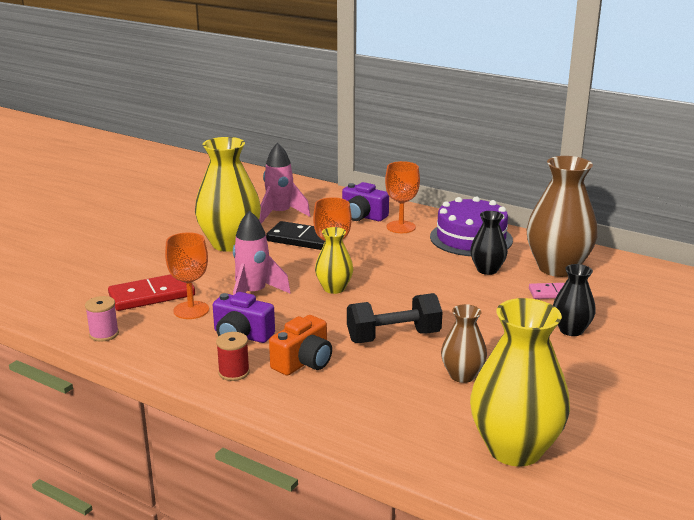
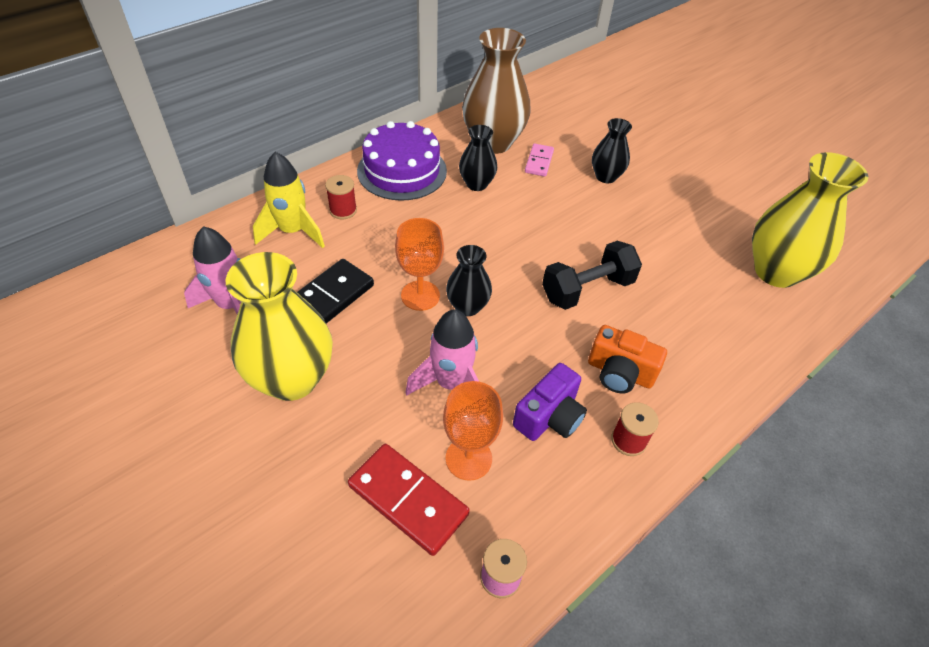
camera: 75 degrees left, 25 degrees up
red domino [108,274,195,311] -> red domino turned 45 degrees counterclockwise [348,444,470,556]
orange camera [269,315,332,376] -> orange camera turned 150 degrees clockwise [588,325,667,393]
yellow vase [315,227,353,294] -> black vase [446,245,492,316]
purple camera [342,182,389,221] -> yellow rocket [253,152,325,248]
black dumbbell [347,293,442,343] -> black dumbbell turned 60 degrees clockwise [542,241,642,310]
orange goblet [385,161,420,233] -> red spool [325,175,357,219]
brown vase [441,304,487,383] -> none

